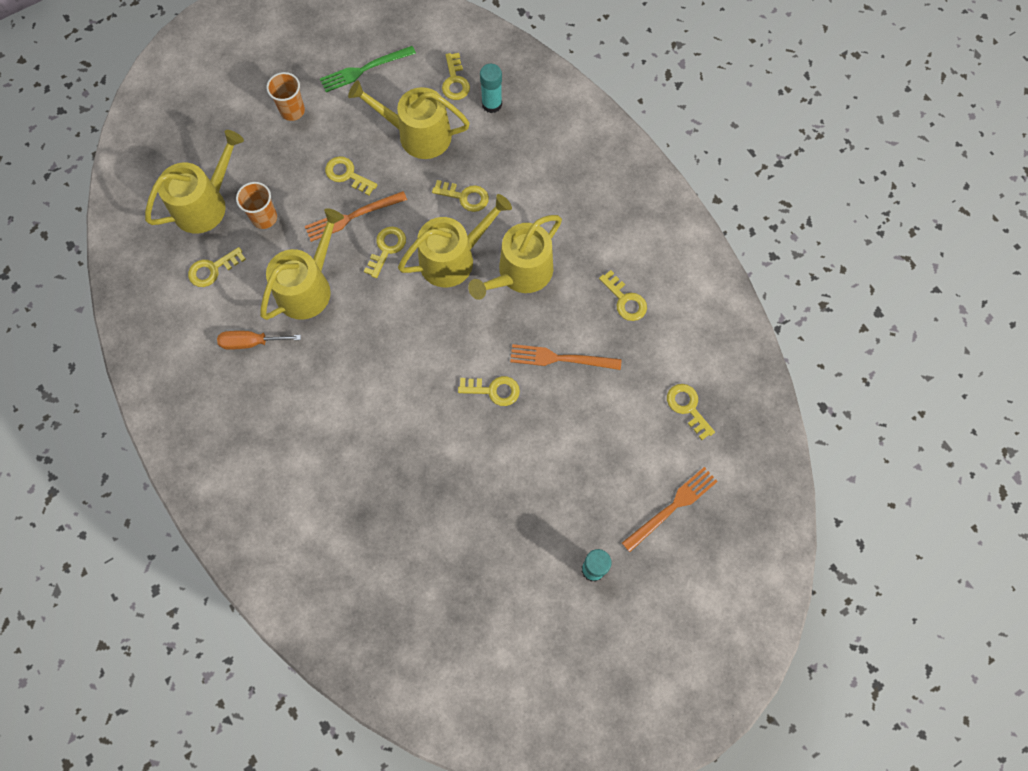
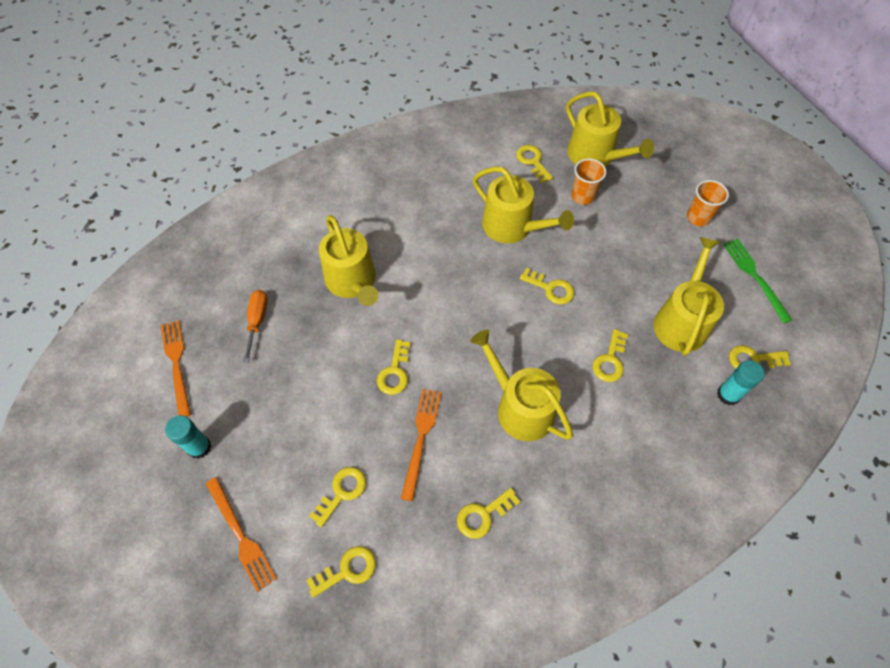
camera: 95 degrees right, 10 degrees down
orange screwdriver [217,331,301,350] -> orange screwdriver moved to [243,290,268,362]
orange fork [305,191,407,242] -> orange fork moved to [161,320,191,417]
yellow key [325,156,377,196] -> yellow key moved to [309,467,366,527]
yellow watering can [398,194,512,287] -> yellow watering can moved to [319,215,379,306]

